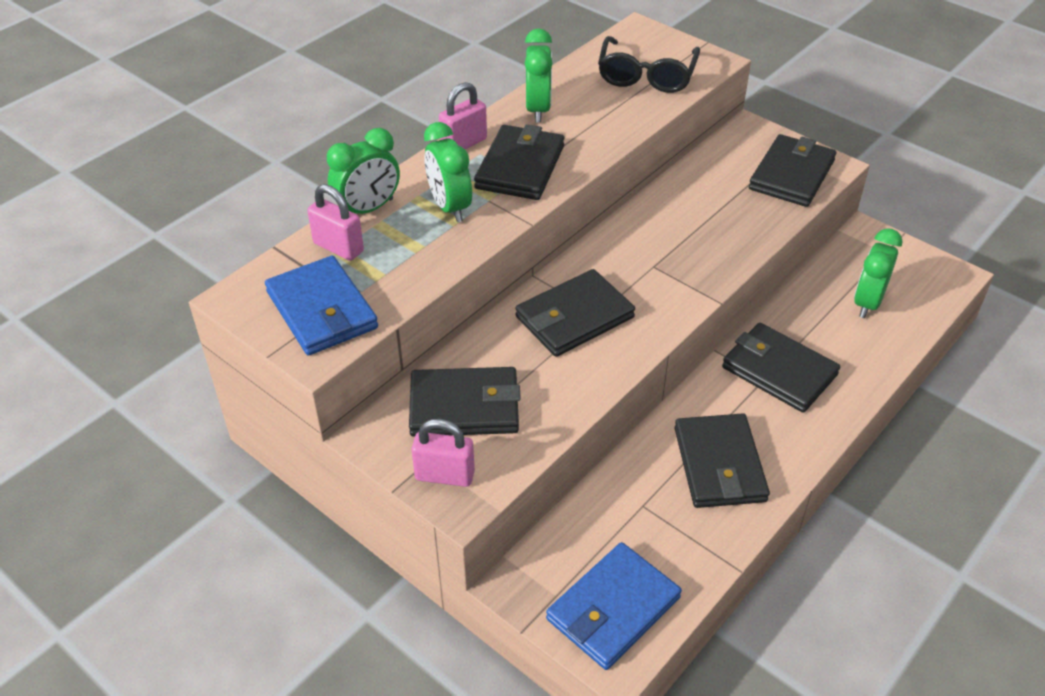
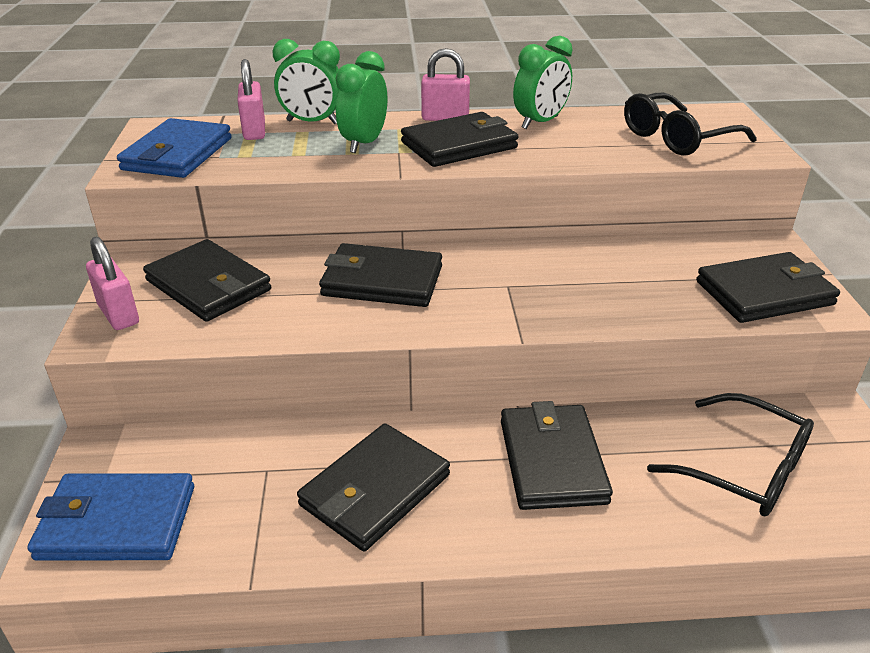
camera: 45 degrees right, 10 degrees down
green clock [854,228,903,318] -> black glasses [647,393,814,516]

